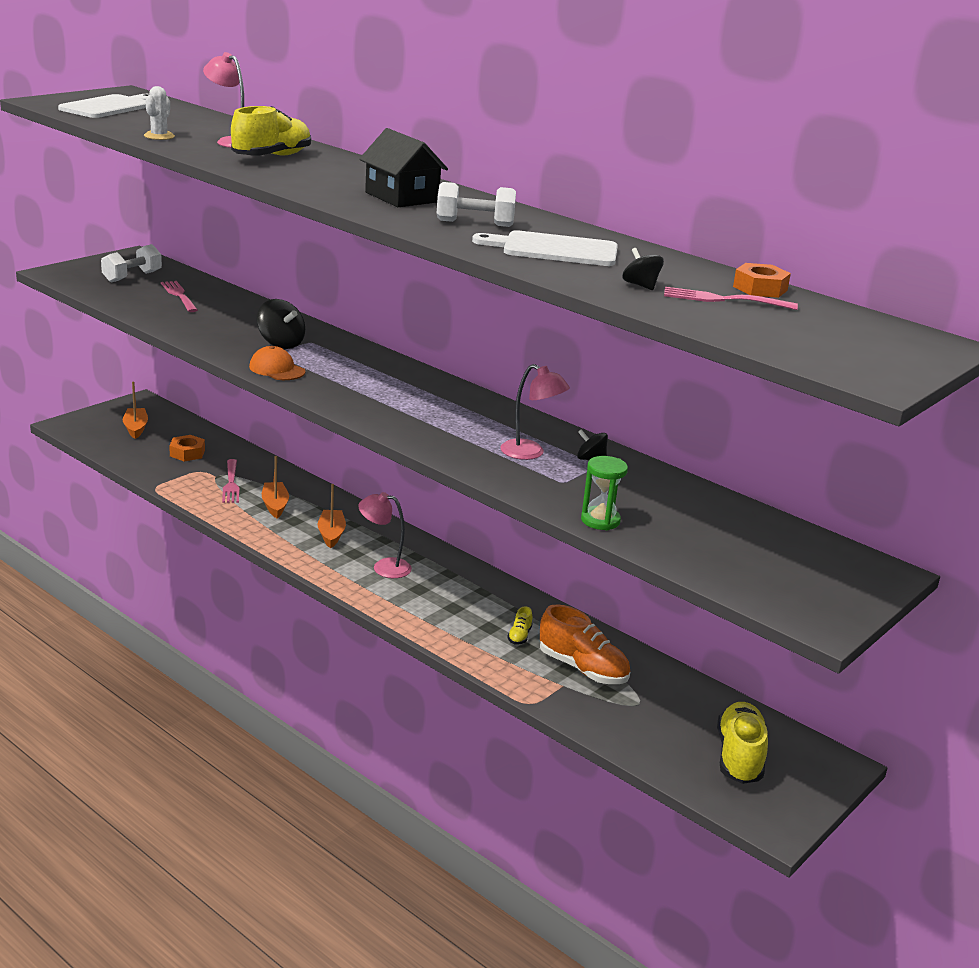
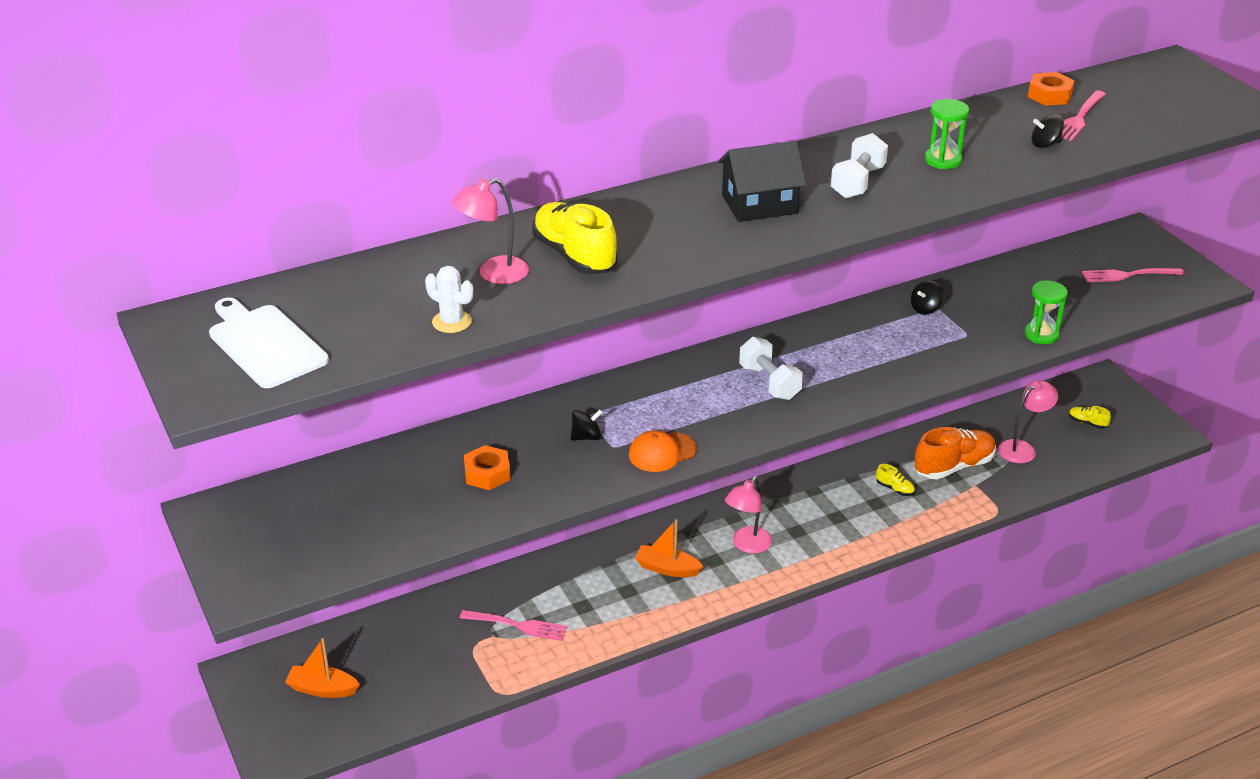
camera: 65 degrees left, 10 degrees up
white dumbbell [101,244,162,283] -> white dumbbell moved to [739,337,803,400]
pink fork [161,281,198,312] -> pink fork moved to [1082,268,1185,282]
orange nut [169,435,205,461] -> orange nut moved to [464,445,511,490]
black spinning top [257,299,305,349] -> black spinning top [571,410,603,440], size x0.62
orange boat [262,456,289,518] -> none
white cutting board [472,230,618,266] -> green hourglass [925,99,969,169]
pink lamp [500,364,570,460] -> pink lamp moved to [998,380,1058,463]
yellow shoe [717,702,768,784] -> yellow shoe [1069,406,1111,429], size x0.45

